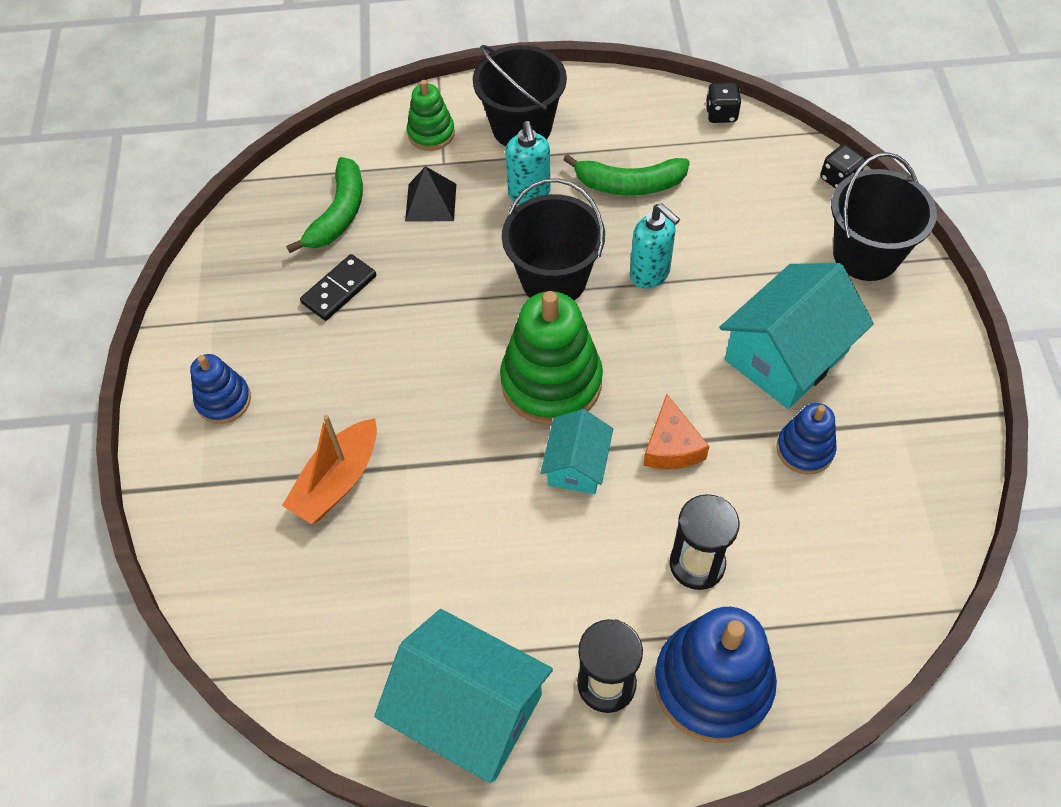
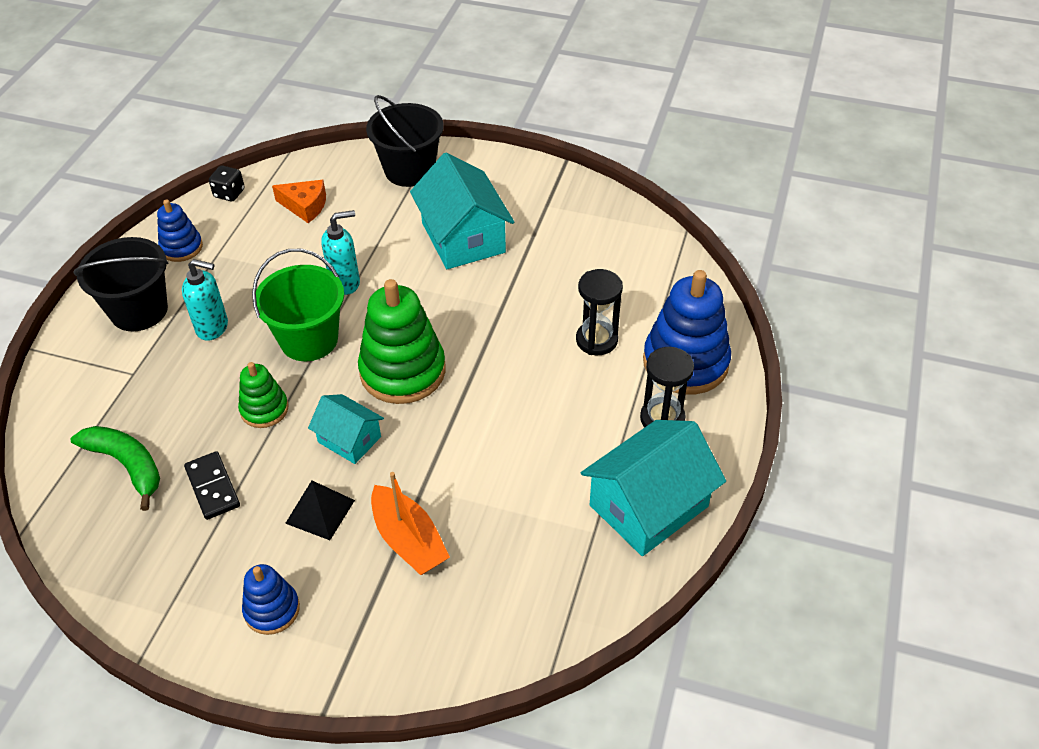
camera: 70 degrees left, 10 degrees down
black pyramid [405,166,456,222] -> black pyramid moved to [285,481,355,540]
green stacking toy [407,80,455,151] -> green stacking toy moved to [238,362,288,428]
black bucket [502,178,605,300] -> green bucket [252,249,344,361]
turquoise house [540,409,613,494] -> turquoise house moved to [308,394,384,464]
green banana [563,154,690,195] -> none
orange cheese [643,394,709,469] -> orange cheese moved to [272,180,326,223]
blue stacking toy [776,403,837,474] -> blue stacking toy moved to [157,199,203,262]
black dice [821,144,866,189] -> none

